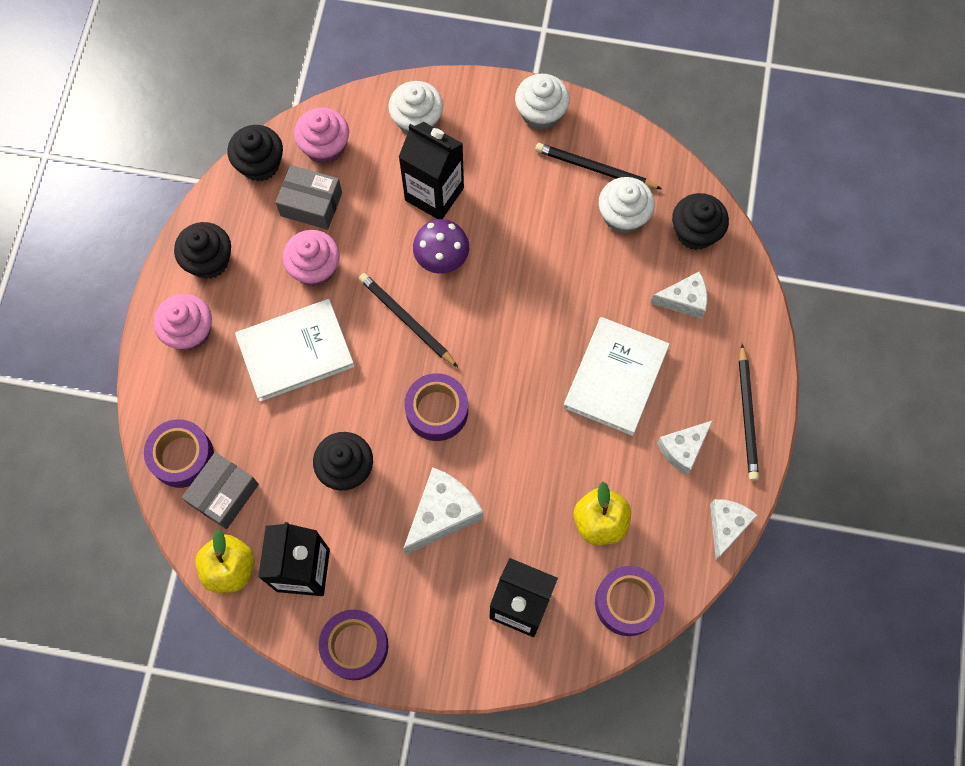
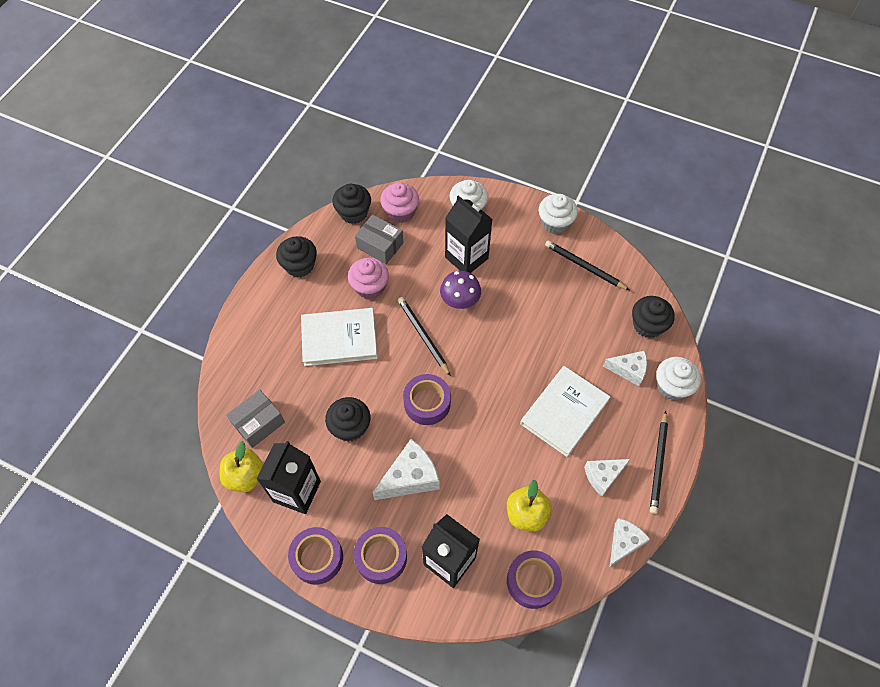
camera: 15 degrees right, 10 degrees down
purple tape [144,419,214,488] -> purple tape moved to [354,527,407,584]
pink cupcake [154,294,212,351] -> none
white cupcake [599,177,655,234] -> white cupcake moved to [656,357,701,400]

